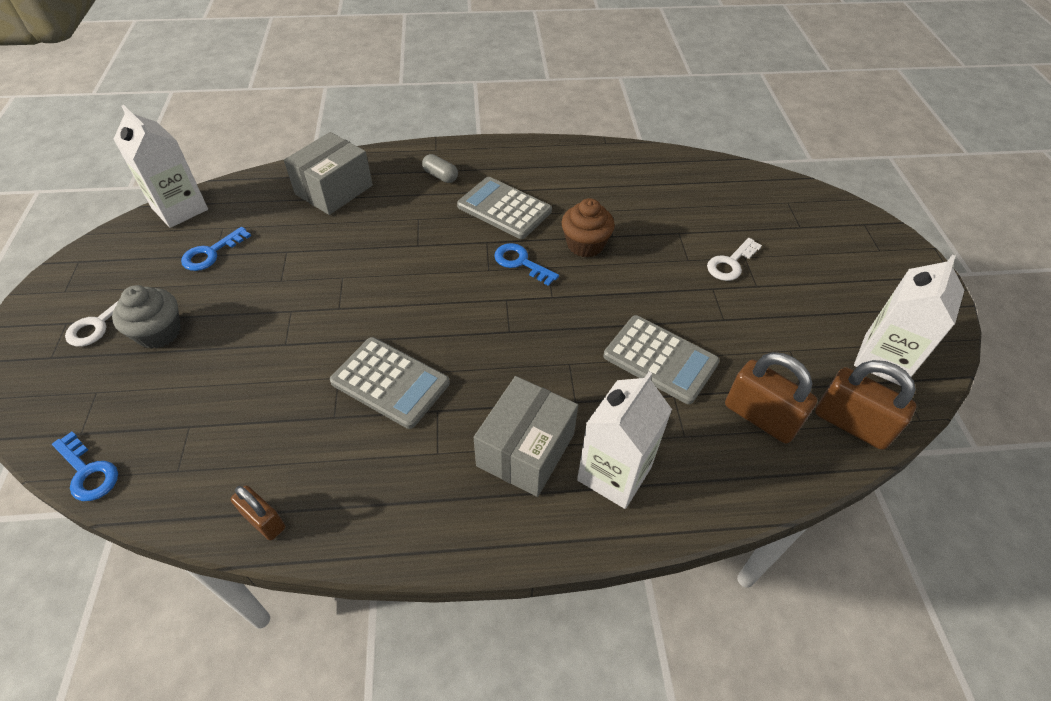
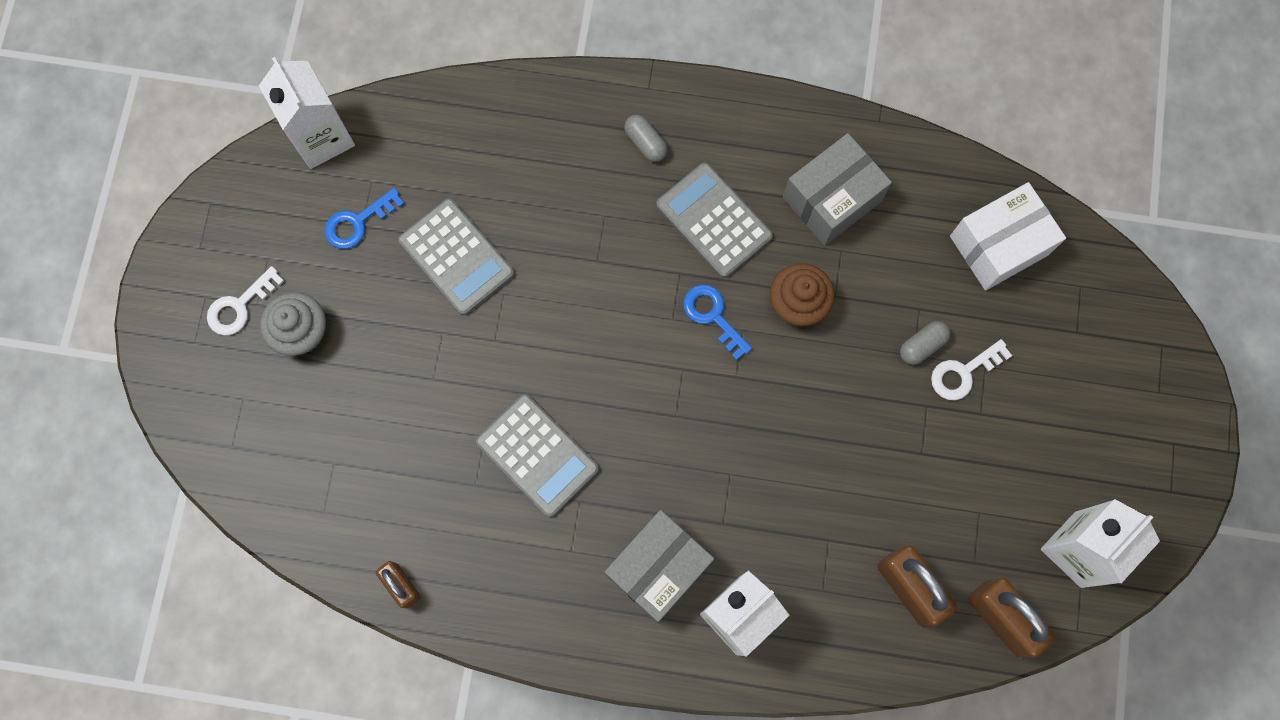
camera: 15 degrees right, 25 degrees up
blue key [52,432,118,501] -> none
grey box [284,132,373,215] -> grey box moved to [783,133,892,245]
grey calculator [603,315,720,404] -> grey calculator moved to [398,199,514,316]
none -> grey capsule [900,321,950,365]
none -> white box [950,182,1066,290]

